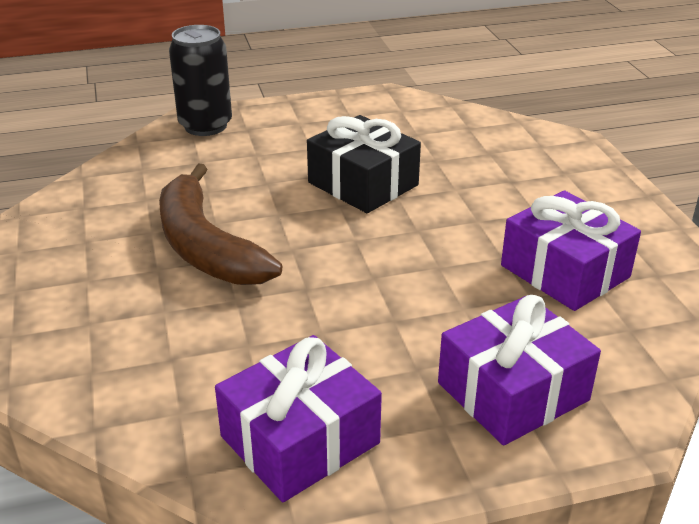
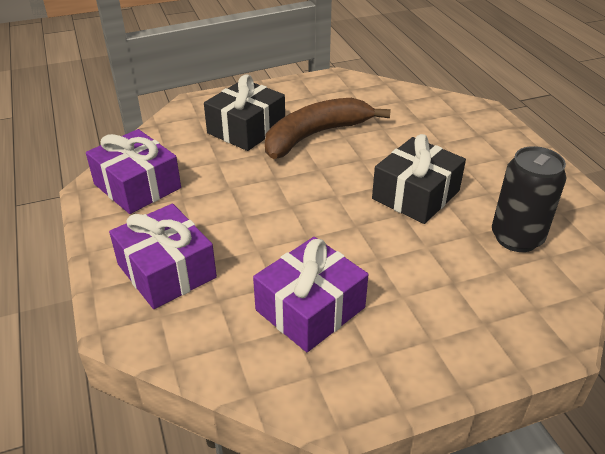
camera: 85 degrees right, 5 degrees up
black can [169,25,232,136] -> black can moved to [492,146,566,252]
none -> black gift [204,74,285,151]

